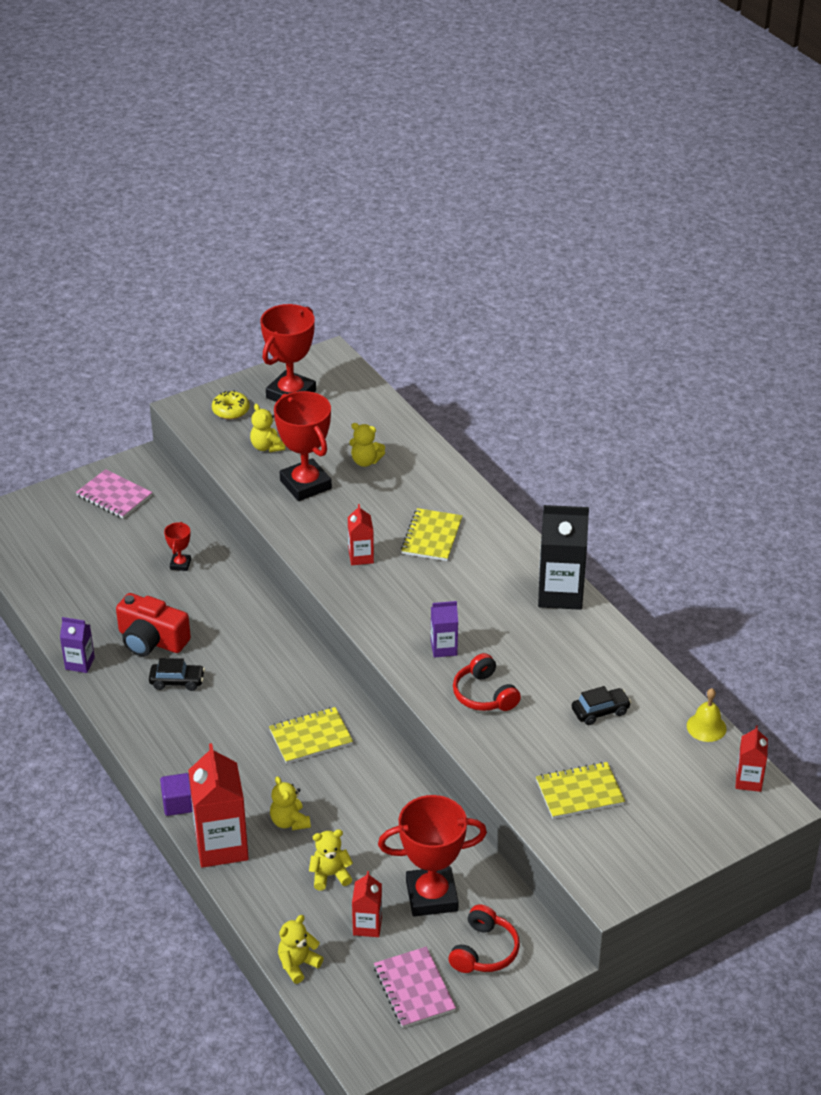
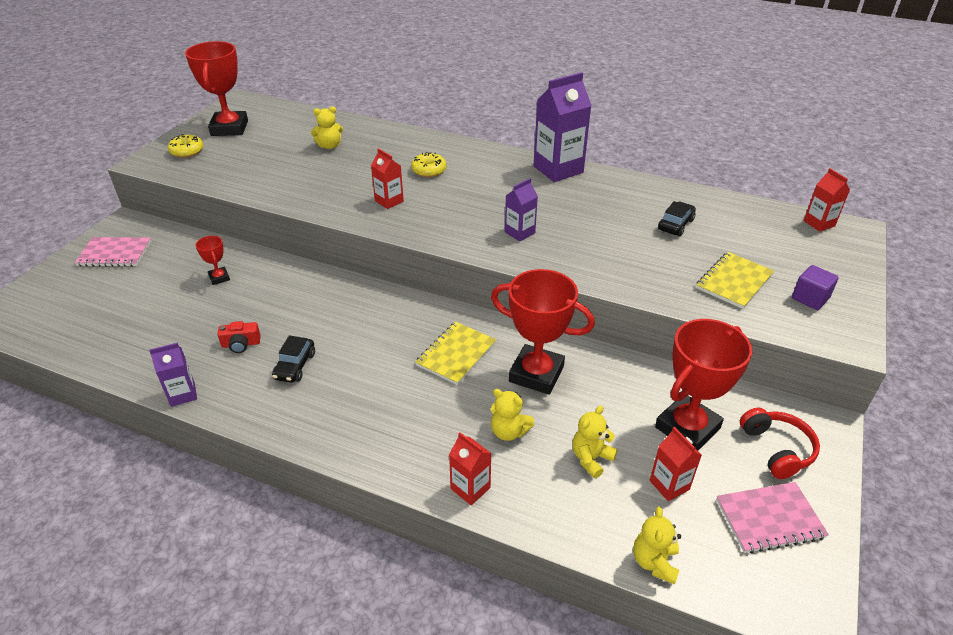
camera: 35 degrees left, 0 degrees up
red camera [116,593,191,656] -> red camera [217,321,261,353], size x0.51
black car [149,658,205,691] -> black car turned 135 degrees clockwise [272,335,315,383]
purple cube [160,773,193,816] -> purple cube moved to [792,265,839,310]
red carton [188,743,249,868] -> red carton [449,432,492,505], size x0.53
yellow teddy bear [250,404,285,452] -> none
red trophy [274,391,332,501] -> red trophy moved to [491,269,595,395]
pink notebook [374,947,456,1028] -> pink notebook turned 45 degrees counterclockwise [716,482,829,554]
yellow notebook [401,508,463,561] -> yellow donut [411,152,446,177]
red headphones [453,653,521,711] -> none
black carton [538,505,589,610] -> purple carton [533,72,592,182]
yellow bell [687,688,727,742] -> none

